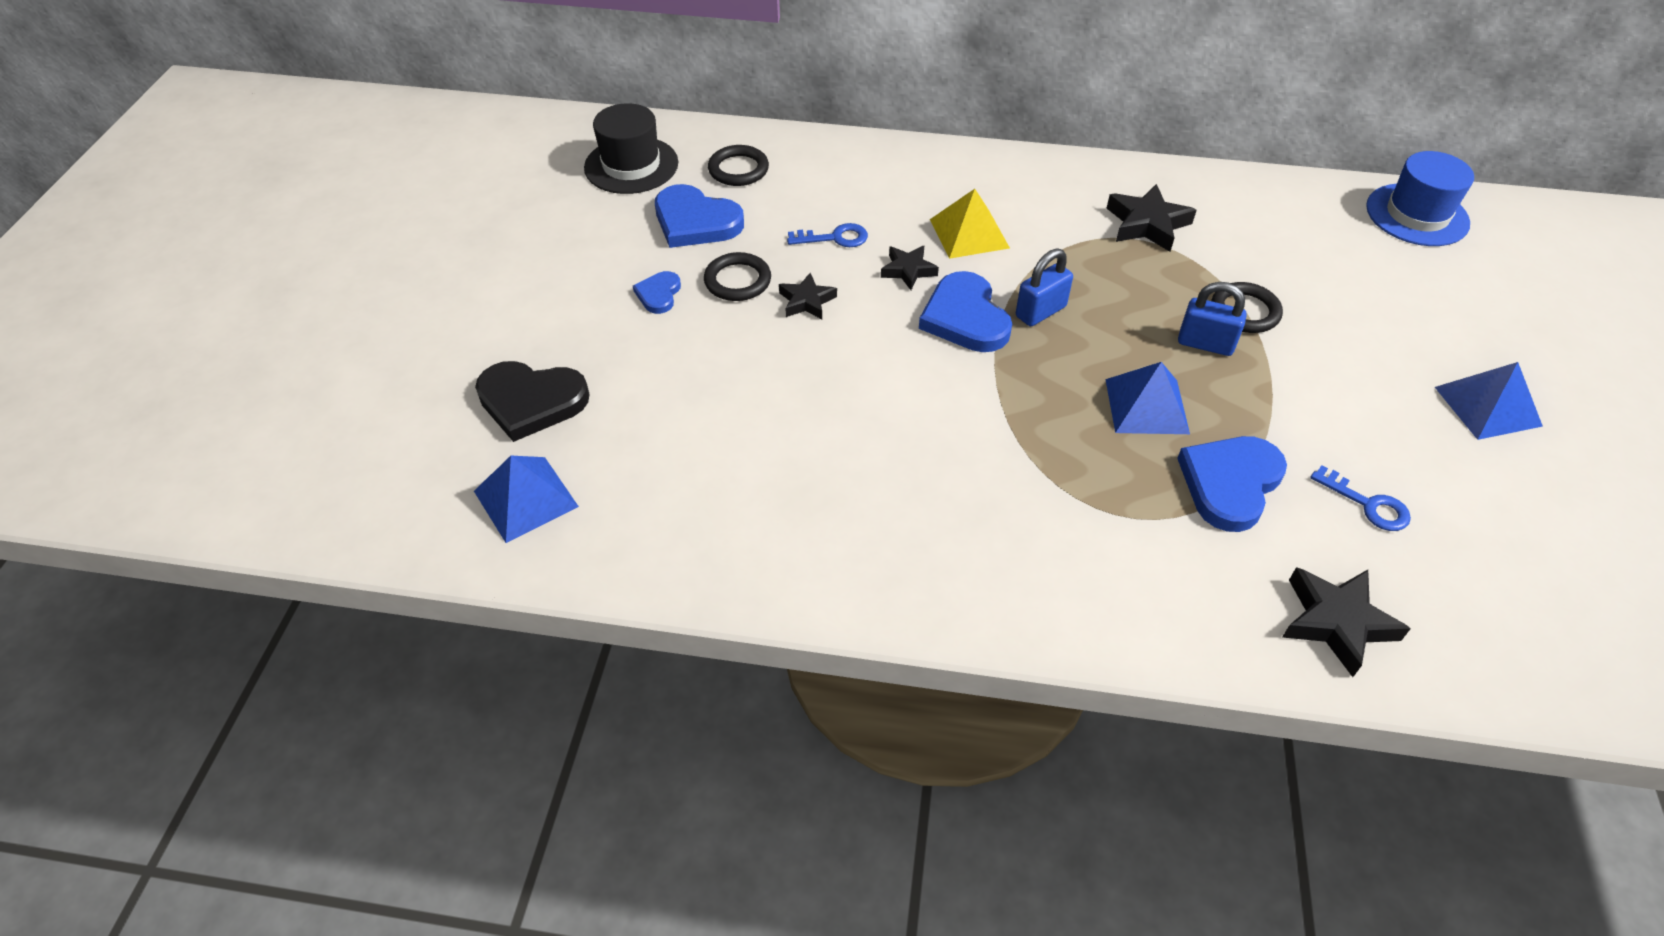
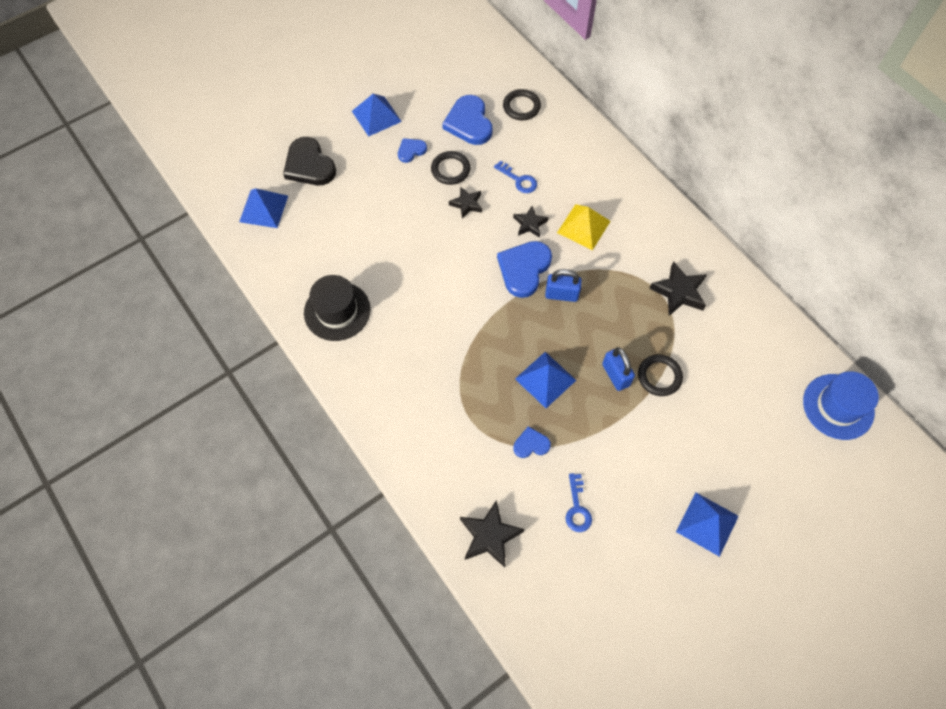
camera: 45 degrees right, 15 degrees up
black hat [584,103,678,194] -> black hat moved to [304,275,371,341]
blue heart [1177,436,1287,532] -> blue heart [513,426,551,458], size x0.54
none -> blue pyramid [352,94,402,137]

